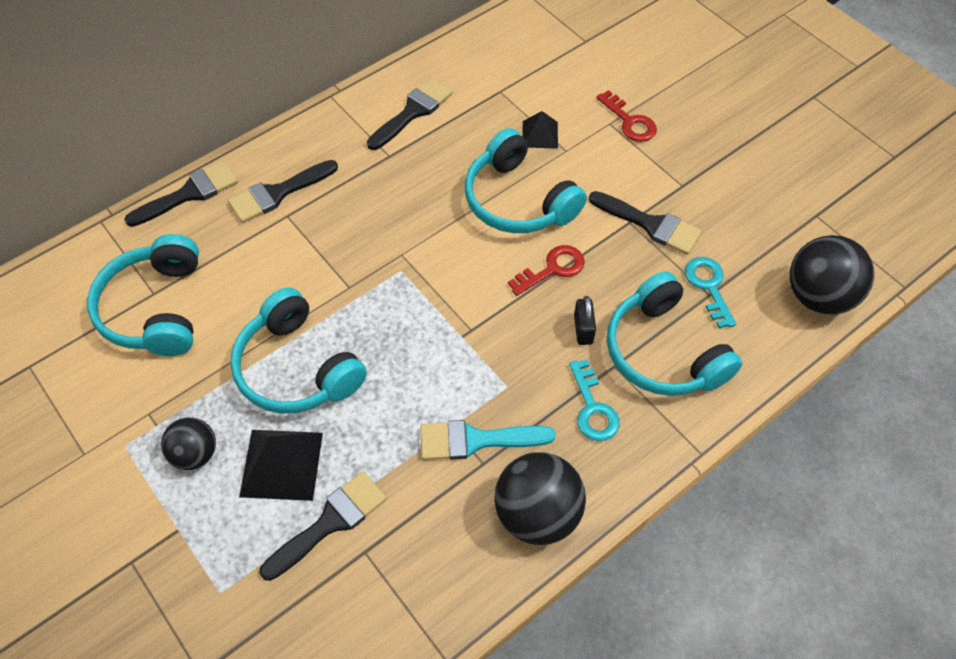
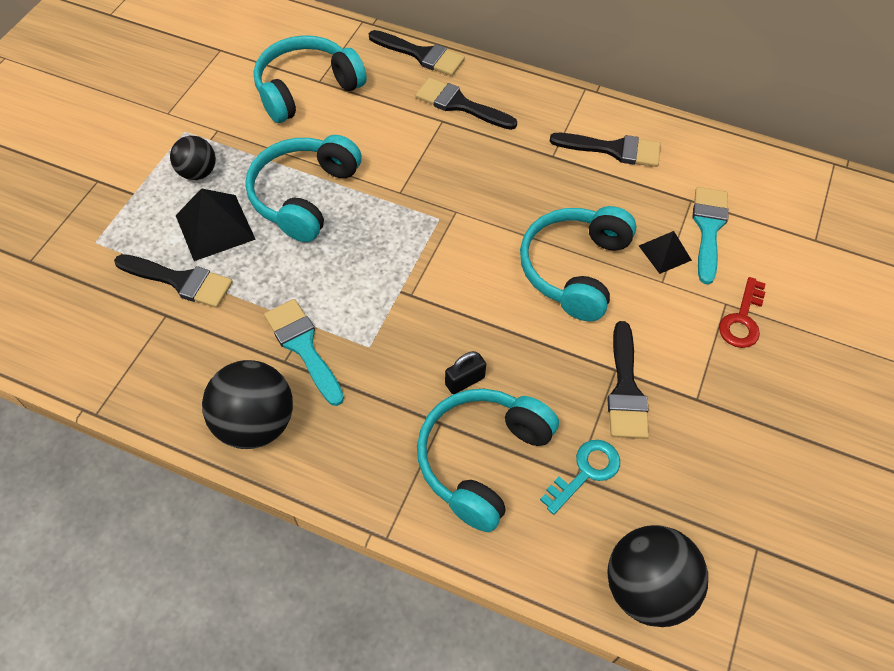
camera: 60 degrees right, 0 degrees up
red key [508,245,585,296] -> none
turquoise key [569,359,620,441] -> none
none -> turquoise brush [693,187,729,285]

